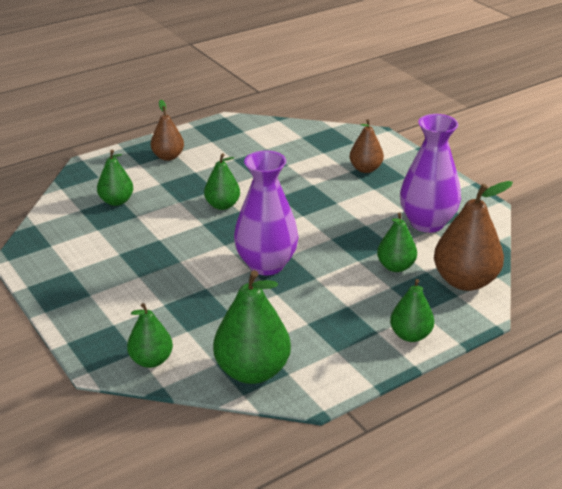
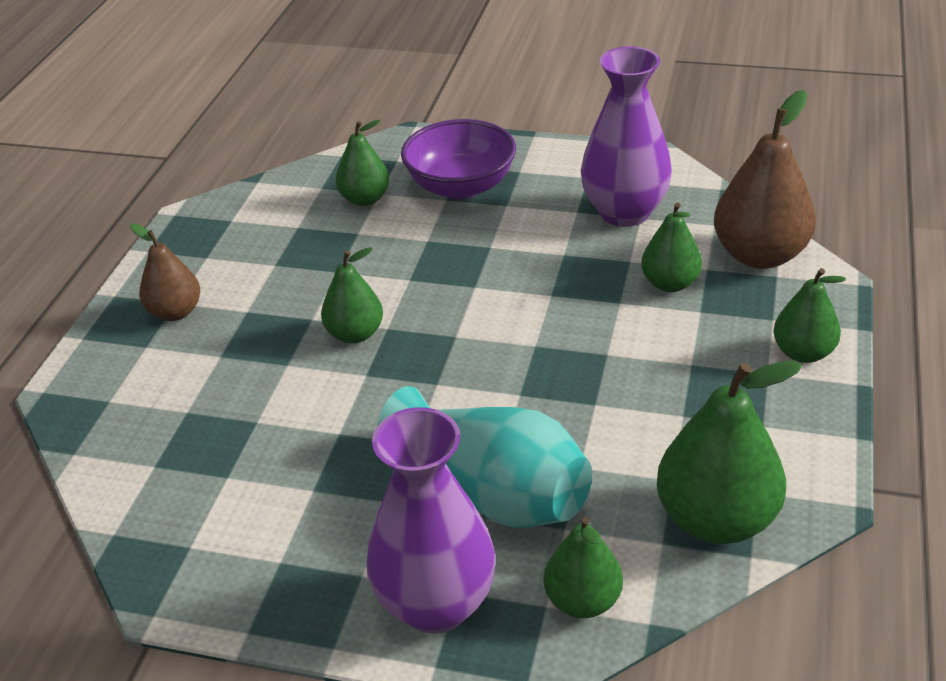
camera: 40 degrees left, 5 degrees up
green pear [97,150,133,206] -> green pear moved to [336,120,389,206]
purple vase [234,150,299,275] -> purple vase moved to [366,407,496,633]
brown pear [350,119,384,173] -> purple bowl [401,119,516,199]
none -> turquoise vase [378,386,592,528]

